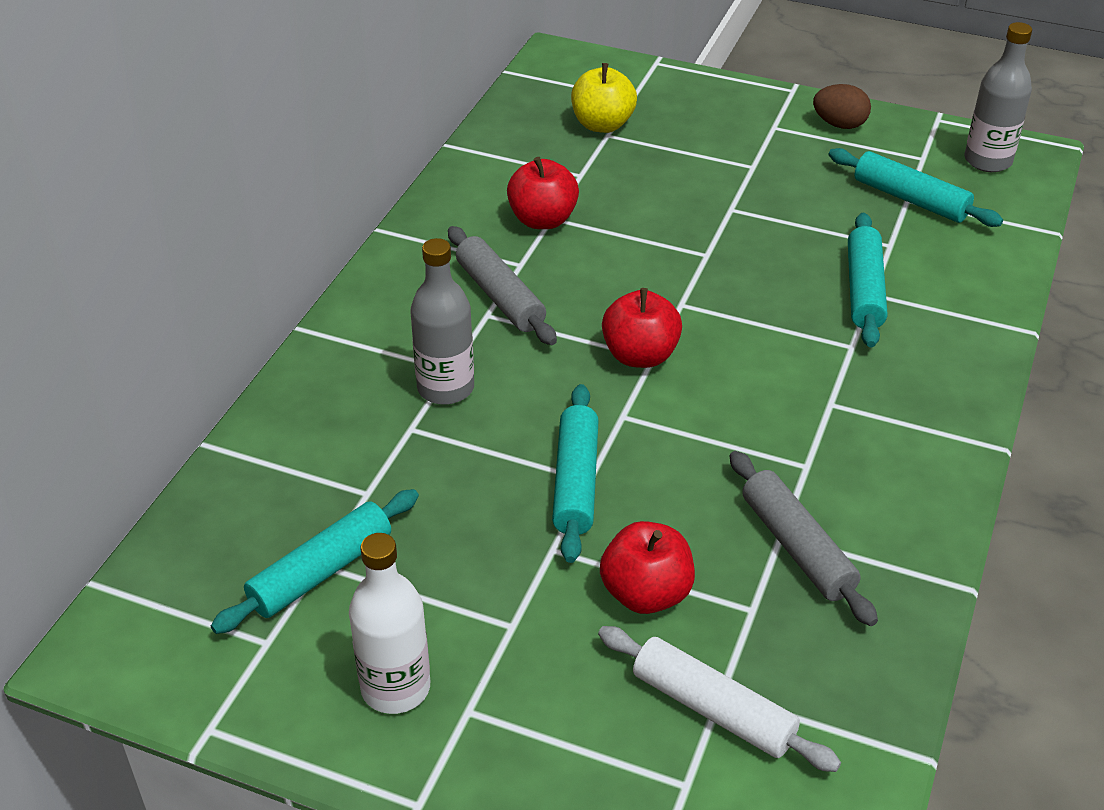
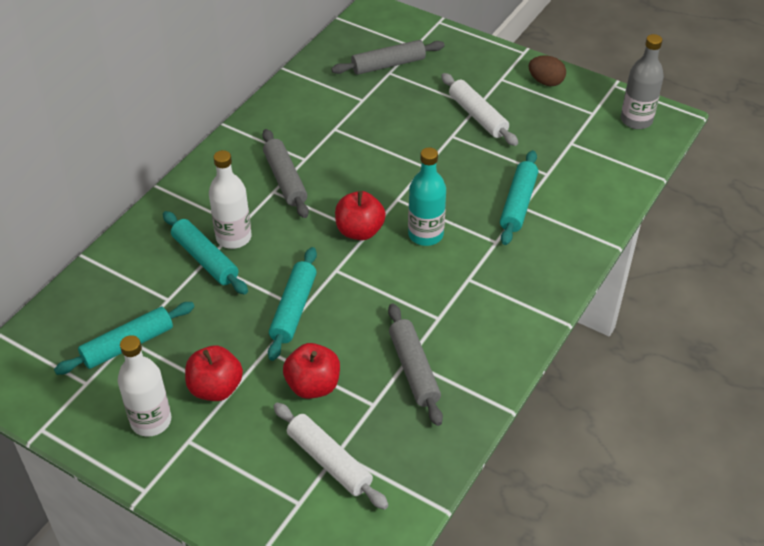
camera: 10 degrees right, 5 degrees up
grey bottle [410,238,474,405] -> white bottle [209,150,251,249]
red apple [507,157,579,229] -> red apple moved to [185,346,243,401]
yellow apple [571,63,637,133] -> grey rolling pin [331,40,445,75]
turquoise rolling pin [829,148,1003,227] -> turquoise rolling pin moved to [163,211,248,295]
none -> turquoise bottle [408,147,446,246]
none -> white rolling pin [441,73,518,146]

